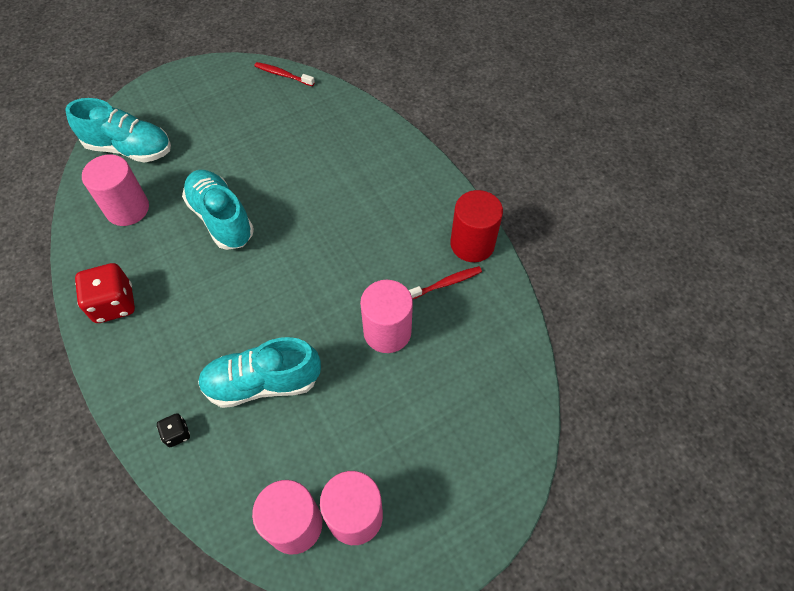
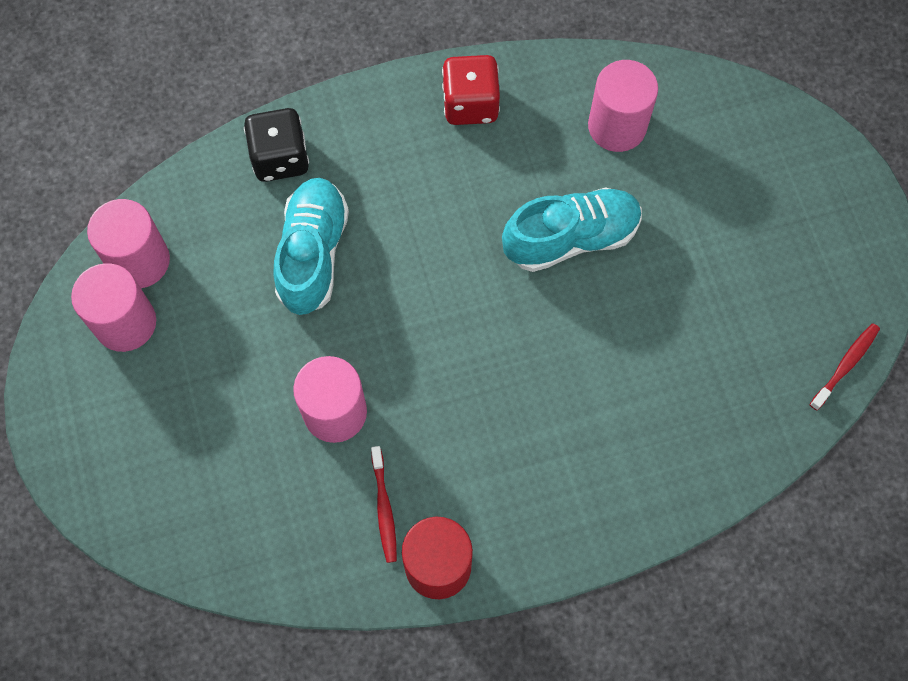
camera: 105 degrees right, 10 degrees up
turquoise shoe [65,98,171,162] -> none
black dice [157,413,190,447] -> black dice [244,108,309,182], size x1.97

